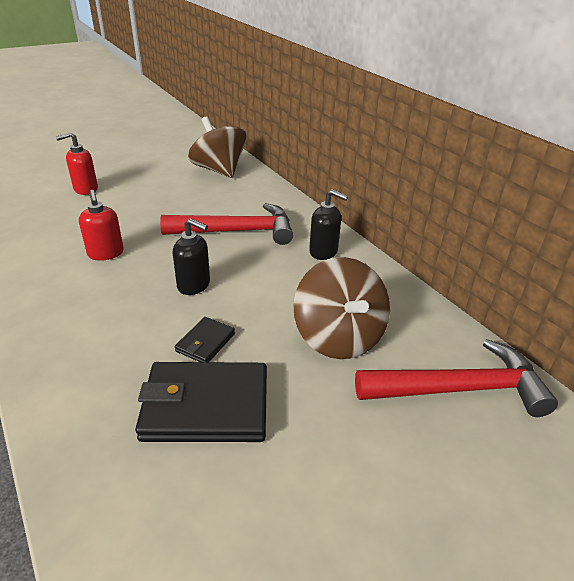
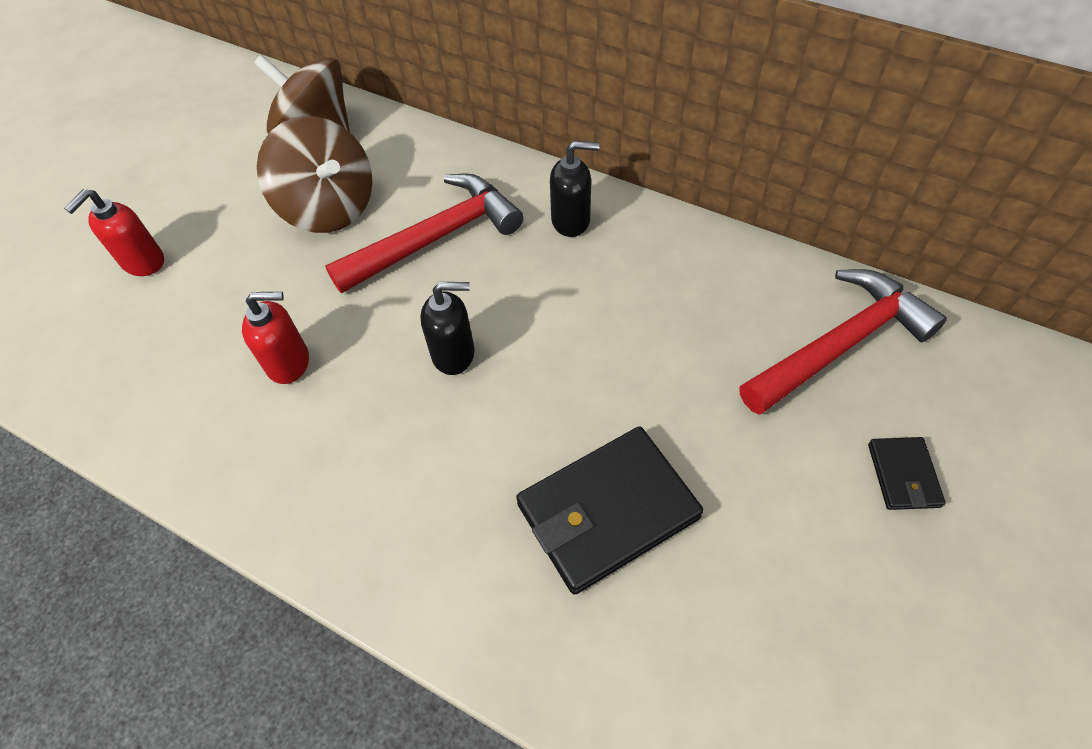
camera: 25 degrees left, 20 degrees up
red soap dispenser [79,190,124,261] -> red soap dispenser turned 45 degrees counterclockwise [242,292,309,384]
black wallet [175,317,235,362] -> black wallet moved to [868,437,946,510]
brown spinning top [293,257,390,359] -> brown spinning top moved to [257,116,373,233]

